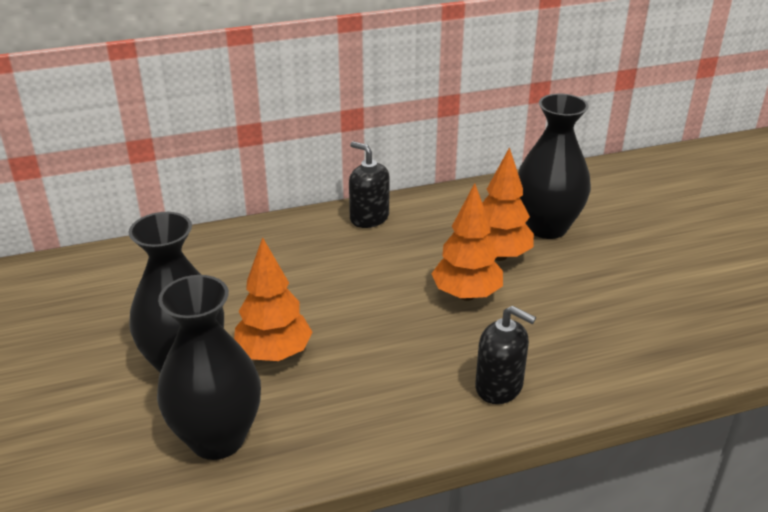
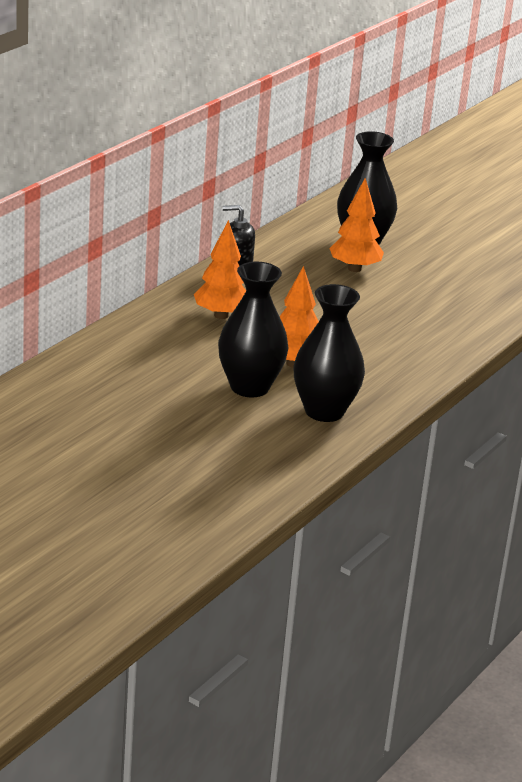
camera: 40 degrees left, 5 degrees down
orange tree [431,183,503,301] -> orange tree moved to [194,220,246,319]
black soap dispenser [475,306,536,404] -> none

